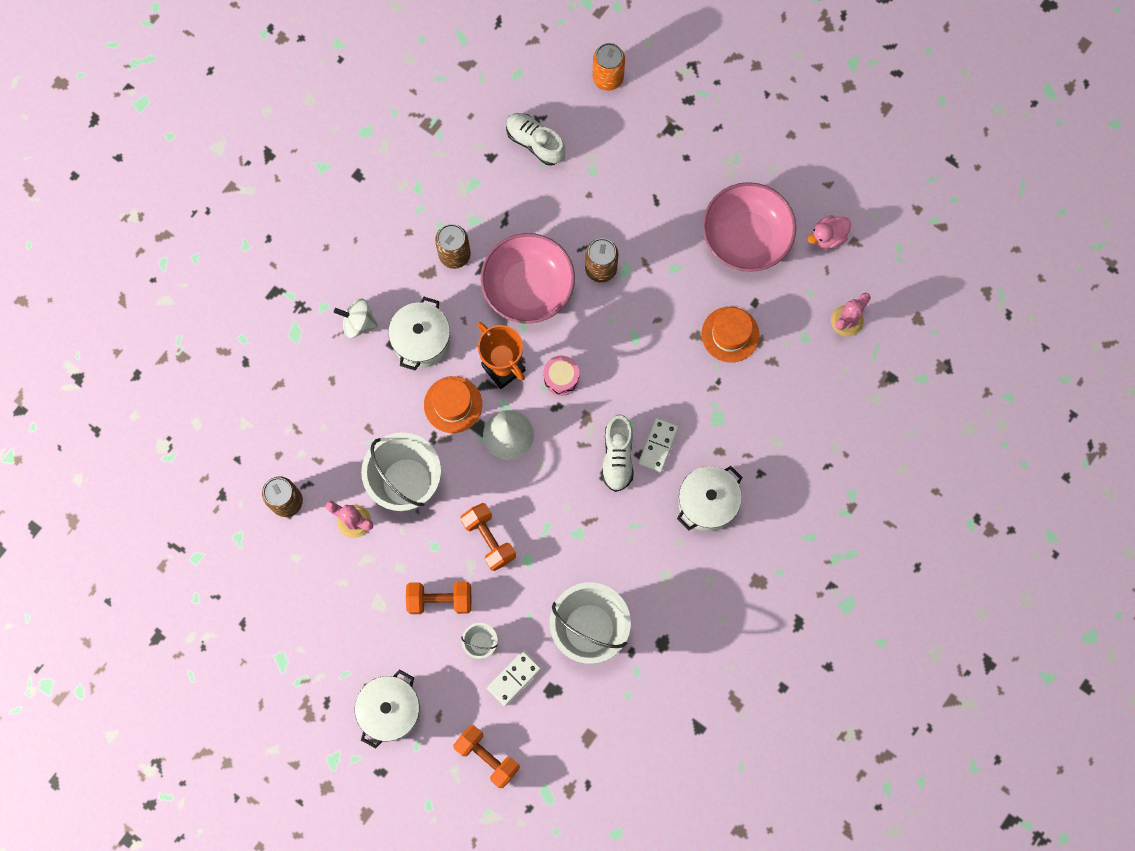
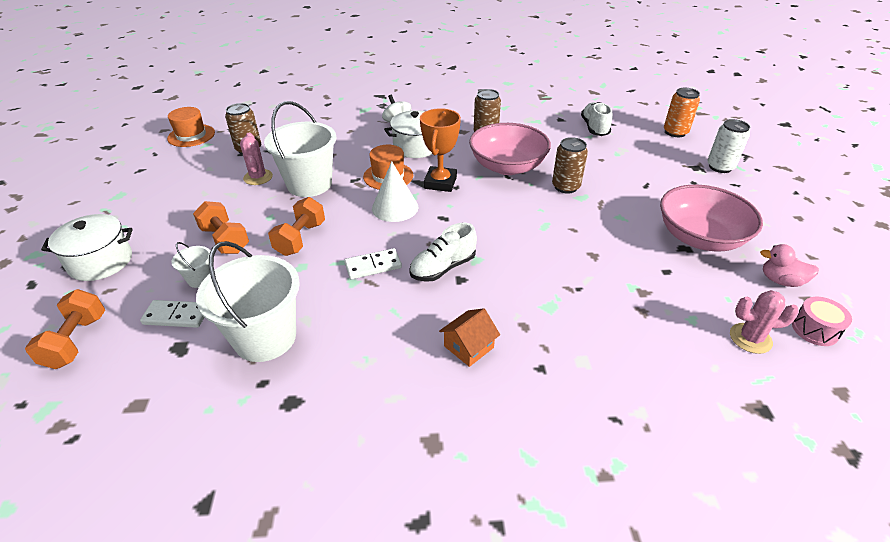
camera: 50 degrees right, 35 degrees down
pink drum [543,356,579,396] -> pink drum moved to [792,297,852,346]
white domino [638,417,679,473] -> white domino moved to [344,248,402,279]
white pot [677,466,743,532] -> orange house [439,308,500,367]
orange hat [701,307,759,363] -> orange hat moved to [167,107,215,147]
none -> white can [707,119,750,173]

